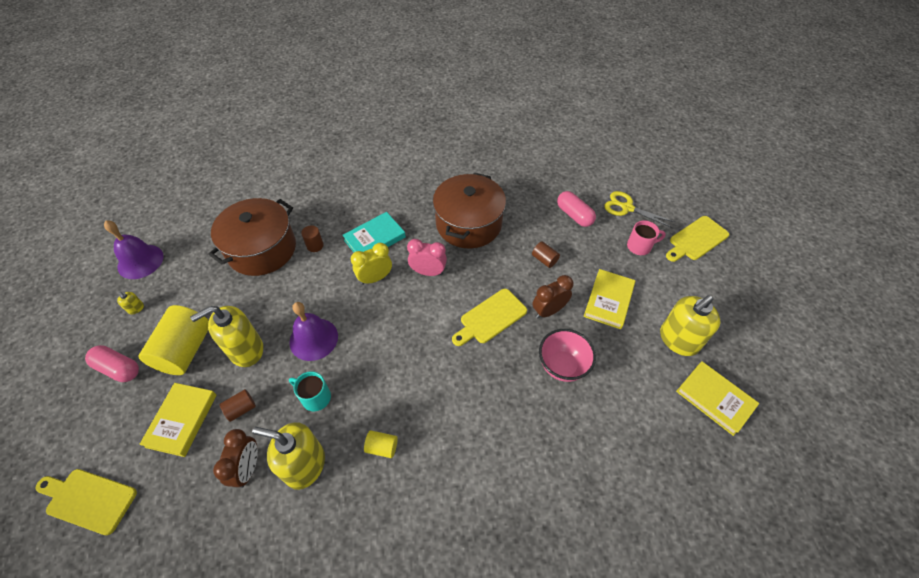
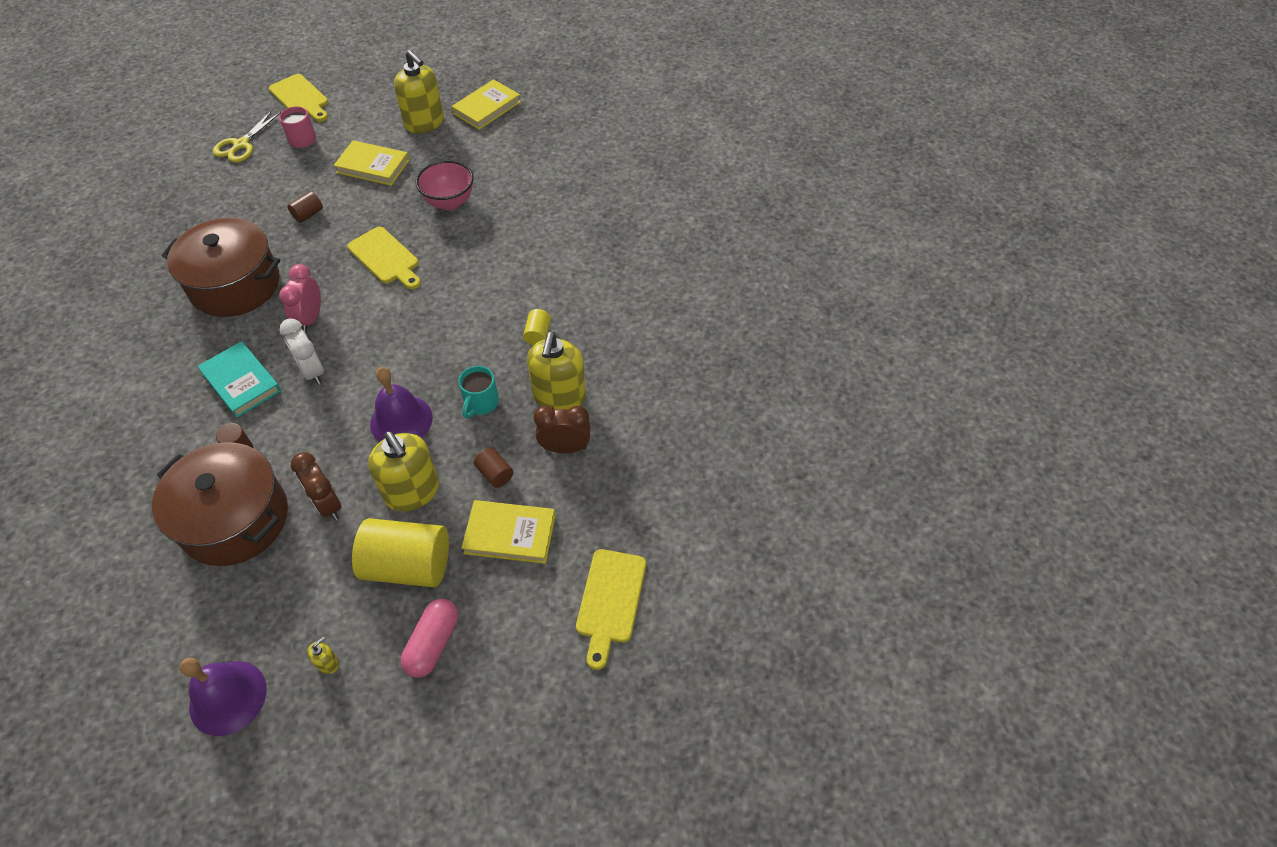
camera: 95 degrees left, 0 degrees up
yellow clock [351,243,392,285] -> white clock [280,318,324,385]
brown clock [532,275,573,318] -> brown clock moved to [291,452,342,520]
pink capsule [557,191,596,227] -> none

